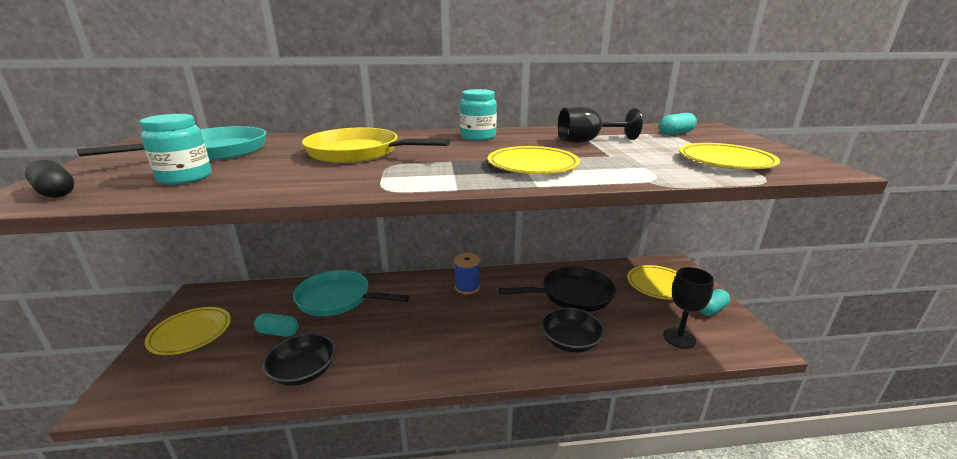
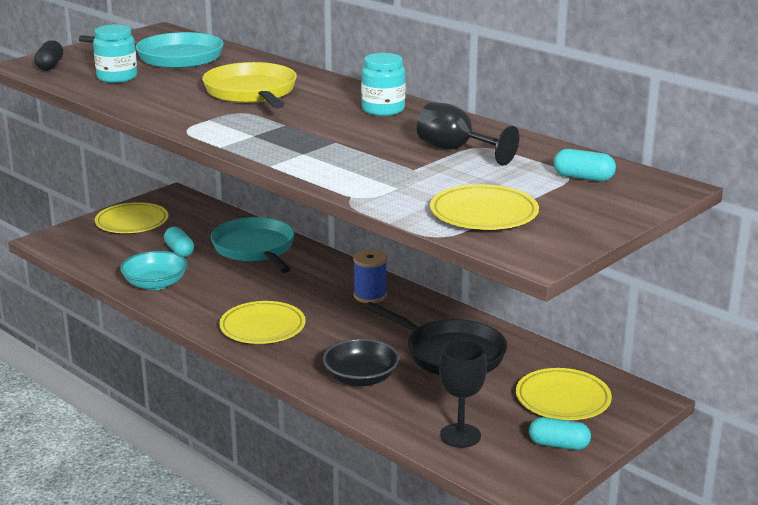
camera: 50 degrees right, 0 degrees up
black bowl [262,333,336,386] -> turquoise bowl [120,251,188,290]
yellow plate [488,146,580,174] -> yellow plate moved to [219,301,306,344]

